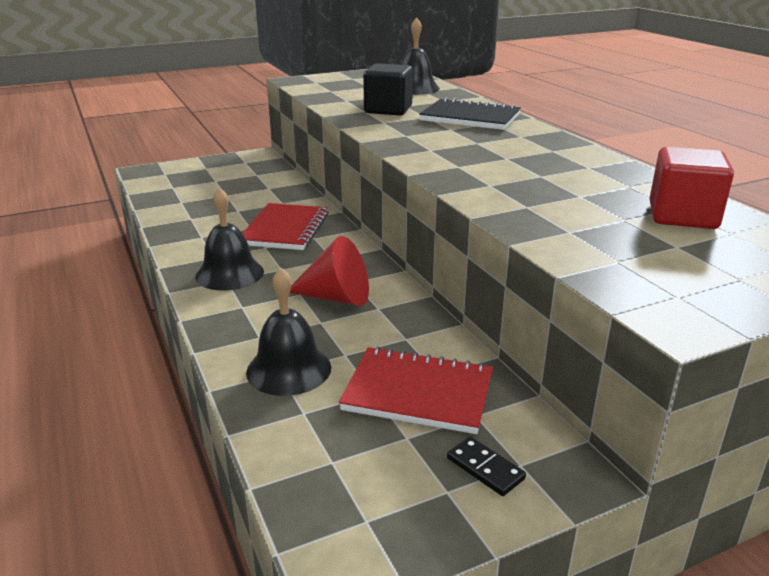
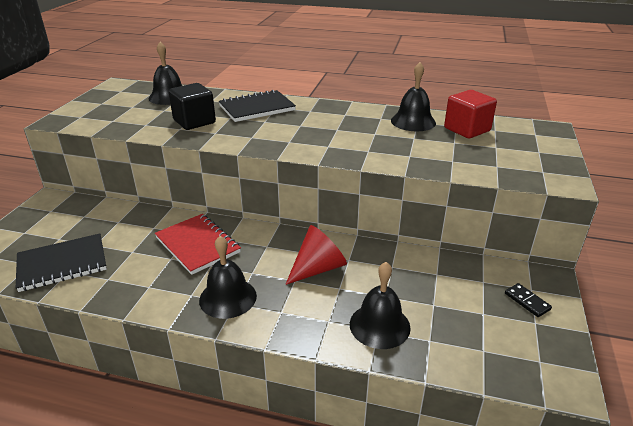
camera: 50 degrees left, 5 degrees up
red notebook [339,346,493,434] -> none
black domino [447,437,526,496] -> black domino turned 60 degrees clockwise [505,283,552,317]
none -> black notebook [16,234,107,292]
none -> black bell [391,62,436,131]

